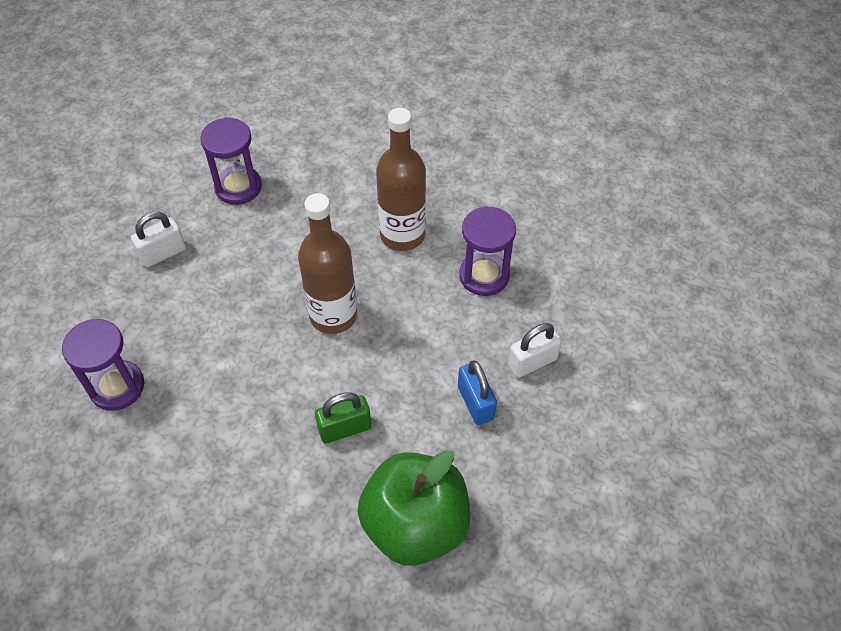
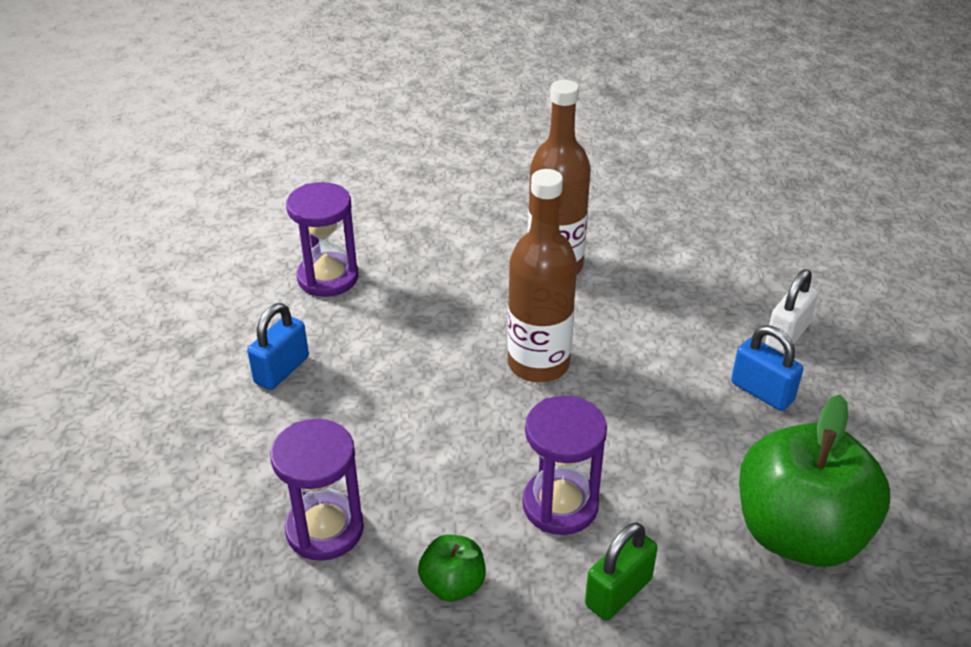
camera: 25 degrees left, 15 degrees down
white padlock [131,212,186,267] -> blue padlock [247,303,309,390]
green padlock [315,393,371,444] -> green padlock moved to [585,522,658,621]
purple hourglass [459,206,516,296] -> purple hourglass moved to [522,396,607,535]
none -> green apple [418,535,486,602]

